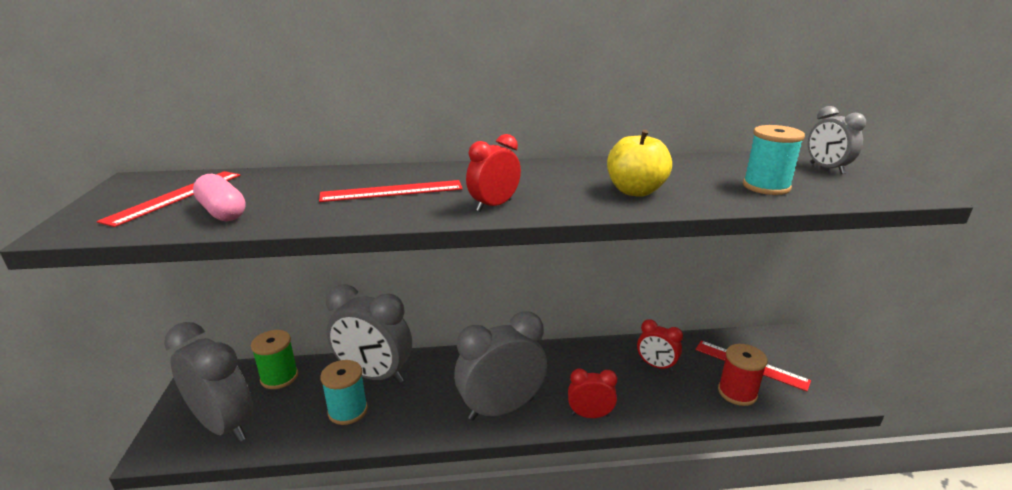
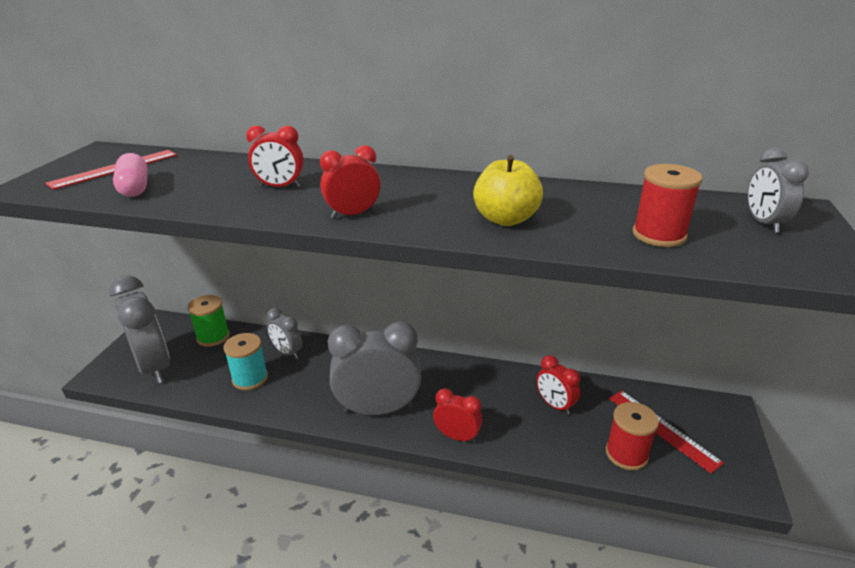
camera: 20 degrees right, 5 degrees up
red ruler [319,180,463,202] -> red clock [246,125,304,187]
grey clock [326,284,412,383] -> grey clock [267,308,302,359], size x0.52
turquoise spool [743,125,805,195] -> red spool [633,164,703,247]

